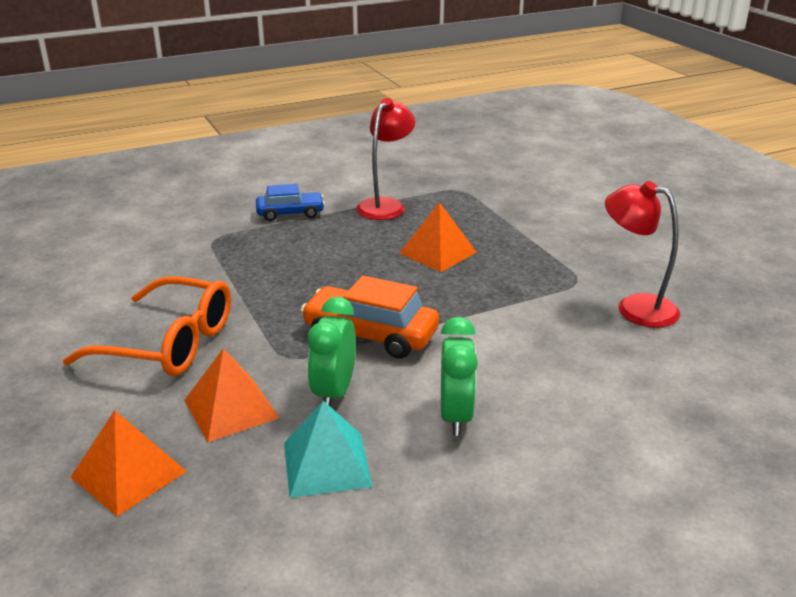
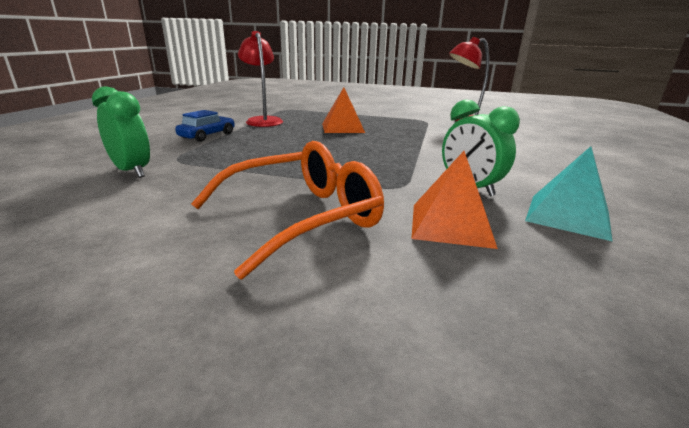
camera: 50 degrees left, 5 degrees down
orange pyramid [70,410,187,516] -> none
orange car [301,276,439,359] -> none
green clock [441,317,478,436] -> green clock moved to [92,86,150,178]

